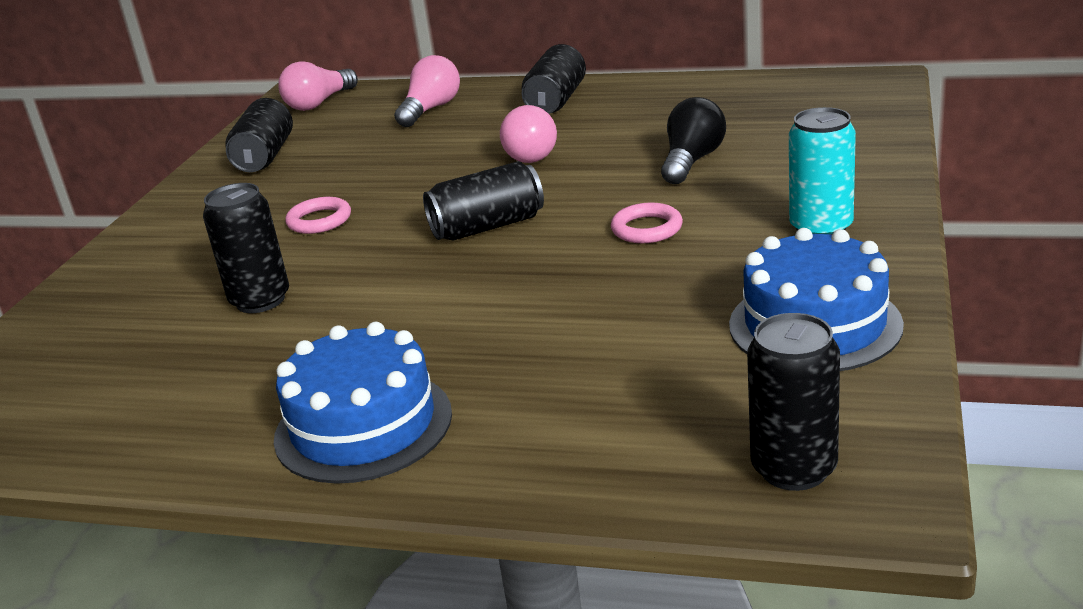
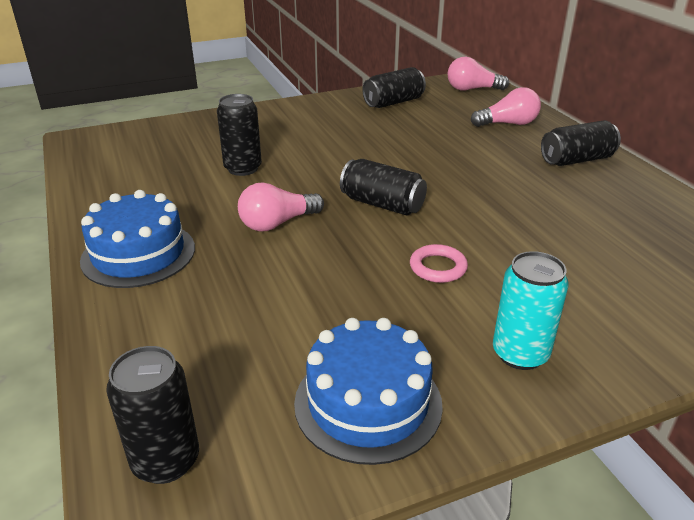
camera: 50 degrees right, 5 degrees up
pink ring [285,197,351,234] -> none
pink light bulb [500,105,557,163] -> pink light bulb moved to [238,182,324,231]
black light bulb [661,97,726,184] -> none

